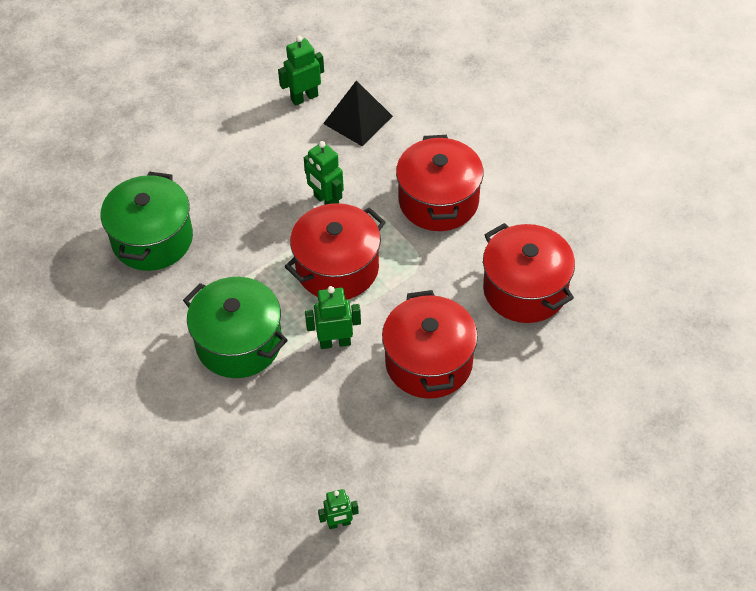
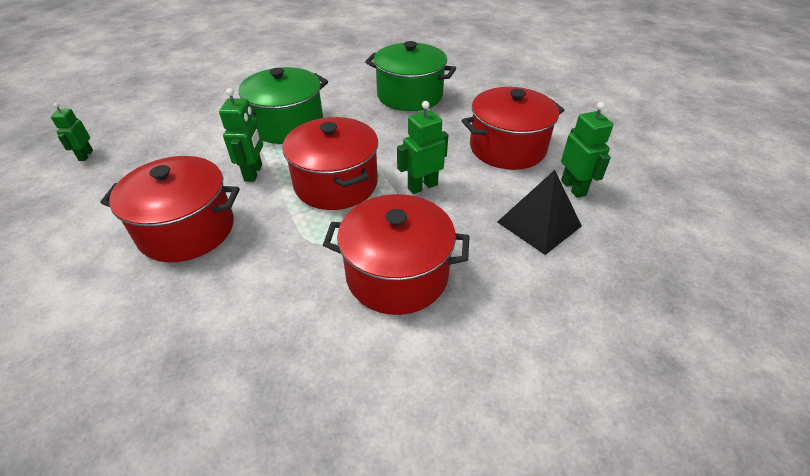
camera: 100 degrees right, 10 degrees down
red pot [483,223,575,323] -> red pot moved to [462,87,564,170]

